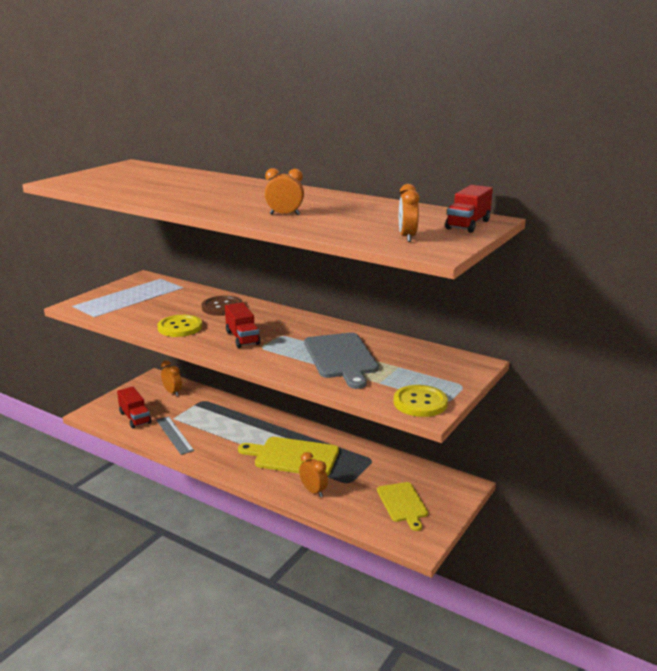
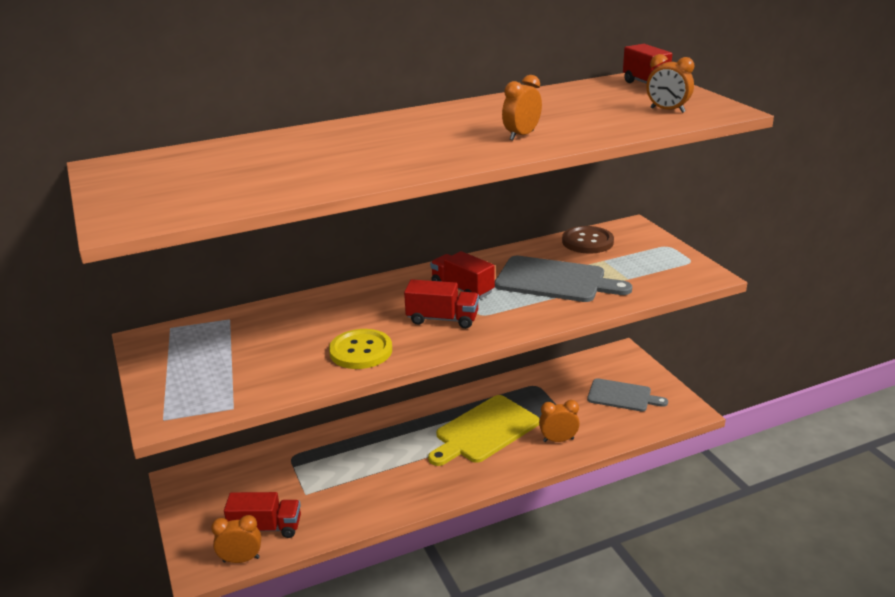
camera: 55 degrees left, 5 degrees up
grey ruler [156,416,194,455] -> none
orange clock [161,360,182,396] -> orange clock moved to [211,515,261,563]
brown button [202,296,243,316] -> brown button moved to [562,226,614,254]
yellow cutting board [377,482,428,531] -> grey cutting board [587,378,668,412]
yellow button [394,385,448,417] -> none
none -> red truck [430,251,495,299]

